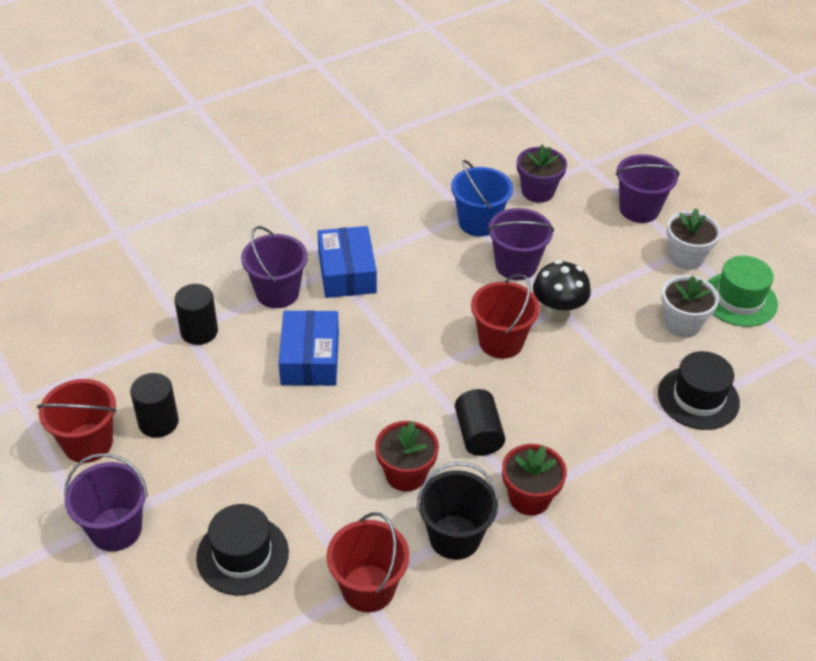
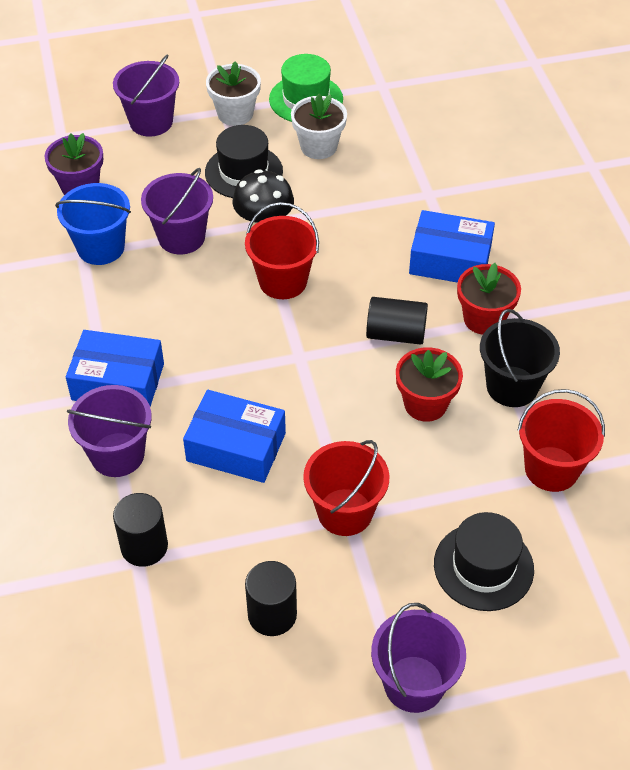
camera: 70 degrees left, 5 degrees up
red bucket [37,379,117,463] -> red bucket moved to [303,440,389,536]
black hat [658,351,740,430] -> black hat moved to [205,125,283,198]
none -> blue box [409,210,495,283]

